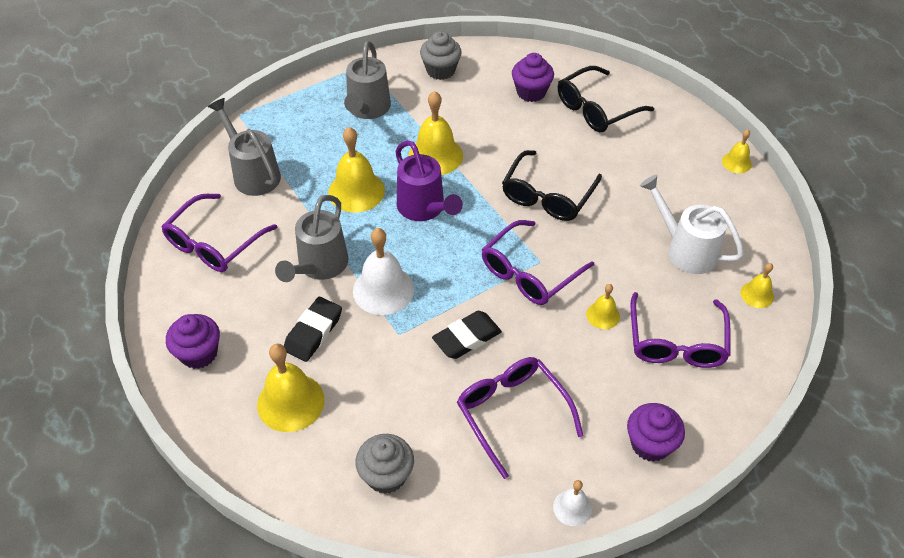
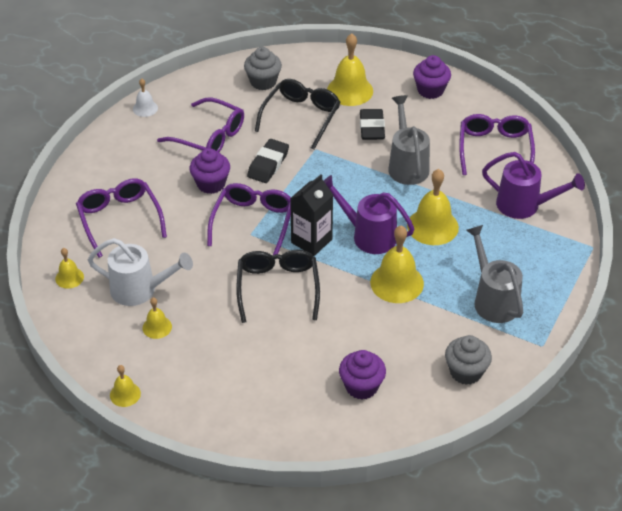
camera: 150 degrees right, 5 degrees down
grey watering can [208,98,281,196] -> purple watering can [482,152,585,219]
white bell [353,228,414,315] -> none
black glasses [558,66,654,132] -> black glasses moved to [255,79,340,150]
yellow bell [586,284,620,329] -> yellow bell moved to [142,298,172,339]
purple cupcake [627,403,685,462] -> purple cupcake moved to [190,148,230,194]
none -> black carton [290,174,333,256]

